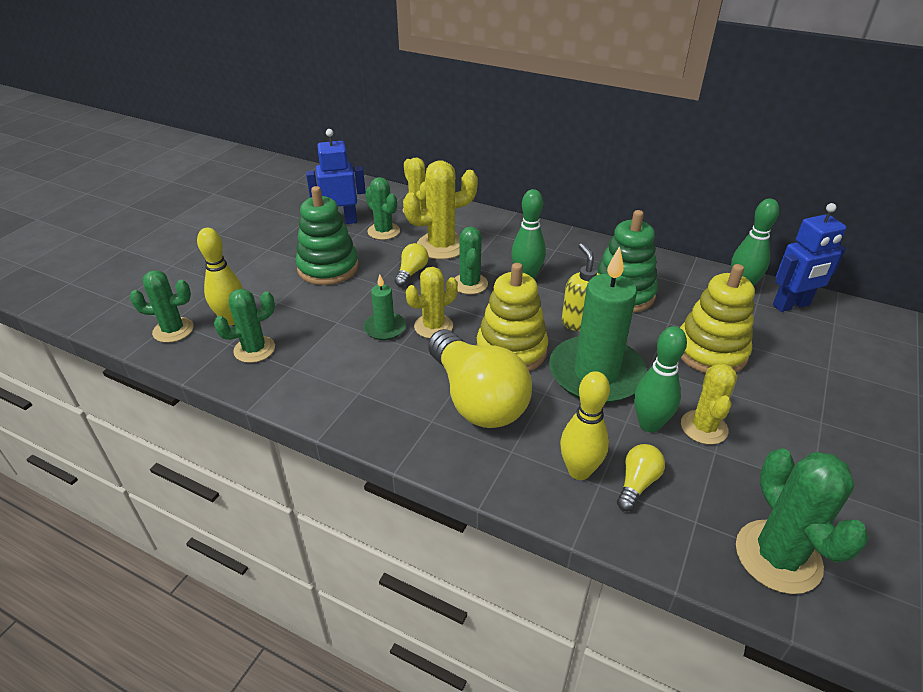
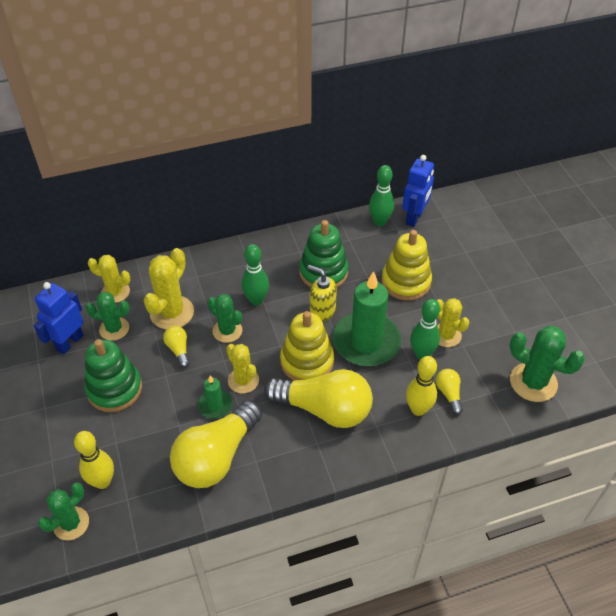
camera: 45 degrees left, 10 degrees up
green cactus [214,289,275,363] -> none
yellow cactus [406,267,458,339] -> yellow cactus turned 45 degrees counterclockwise [226,344,259,393]
none -> yellow light bulb [170,400,262,488]

